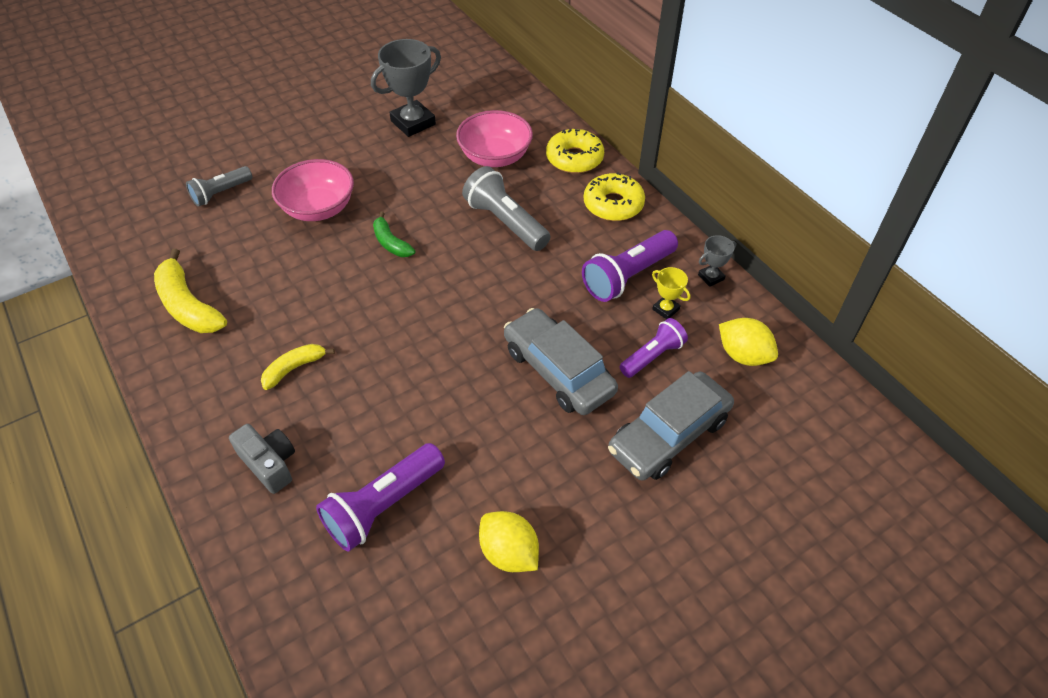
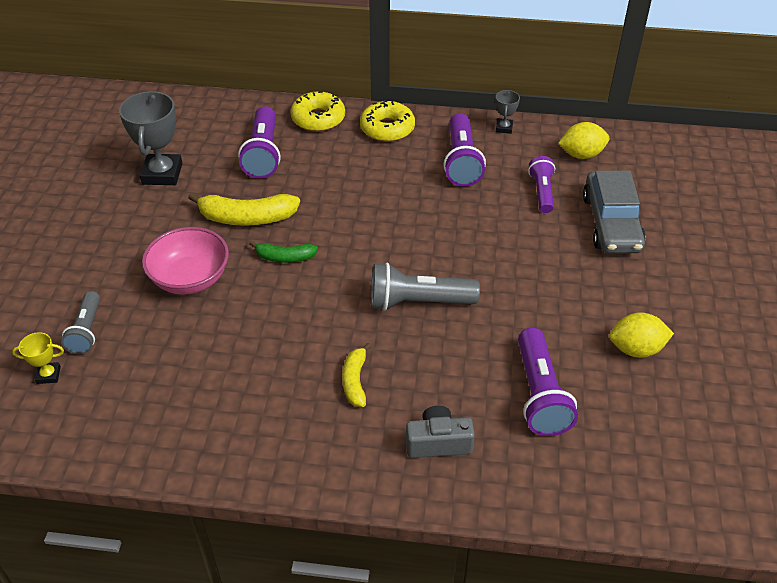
camera: 50 degrees left, 5 degrees down
yellow banana [154,249,227,333] -> yellow banana moved to [188,193,300,226]
pink bowl [456,110,533,167] -> purple flashlight [238,106,281,178]
grey flashlight [462,166,551,251] -> grey flashlight moved to [371,263,480,311]
grey car [504,308,618,415] -> none
yellow trophy [652,267,690,319] -> yellow trophy moved to [12,332,64,384]

